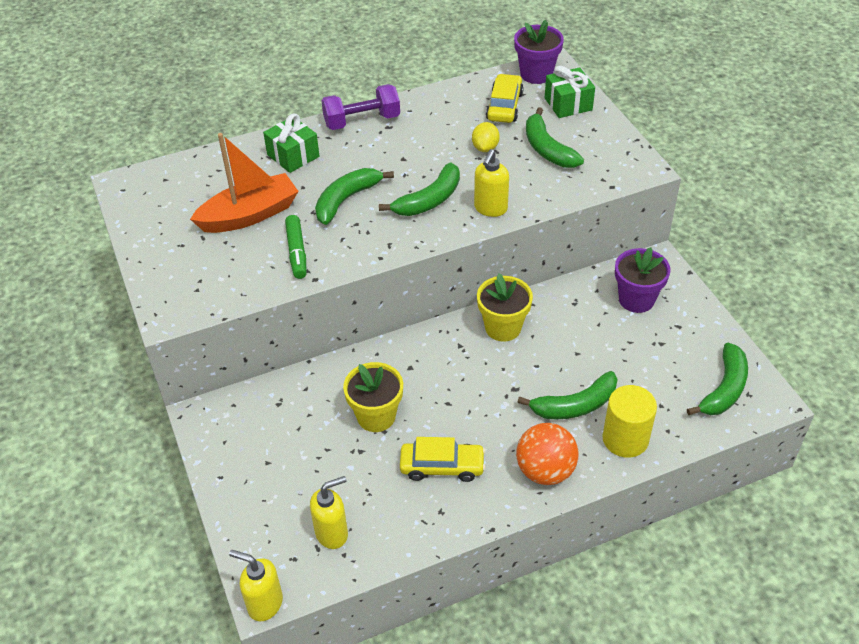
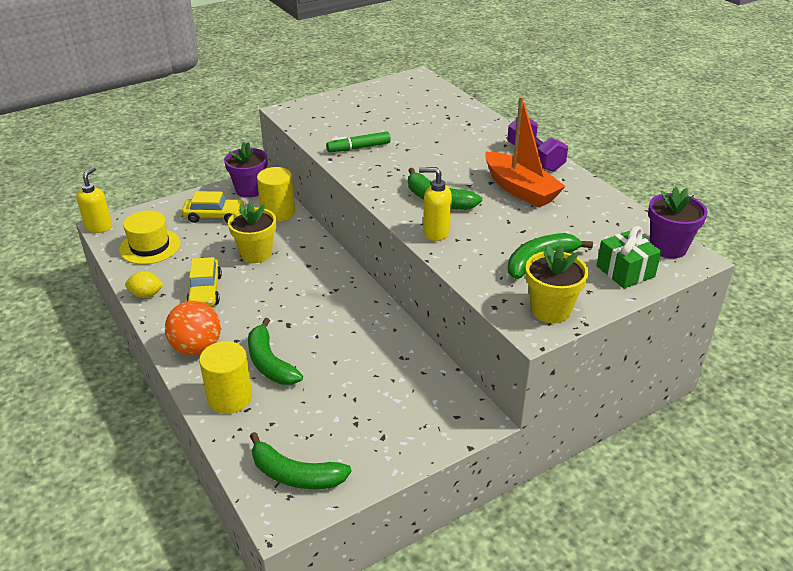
camera: 80 degrees right, 10 degrees down
orange boat [190,133,299,233] -> orange boat moved to [485,96,566,207]
green gift [263,113,319,173] -> none
yellow soap dispenser [310,476,348,549] -> yellow hat [119,210,180,265]
green banana [315,168,394,225] -> none
yellow lemon [472,122,500,152] -> yellow lemon moved to [125,271,164,298]
yellow flower pot [477,273,533,341] -> yellow flower pot moved to [525,245,589,323]
yellow car [486,74,524,123] -> yellow car moved to [182,191,246,223]
purple flower pot [615,247,670,313] -> purple flower pot moved to [224,142,268,198]
none -> yellow cylinder [257,167,295,222]

